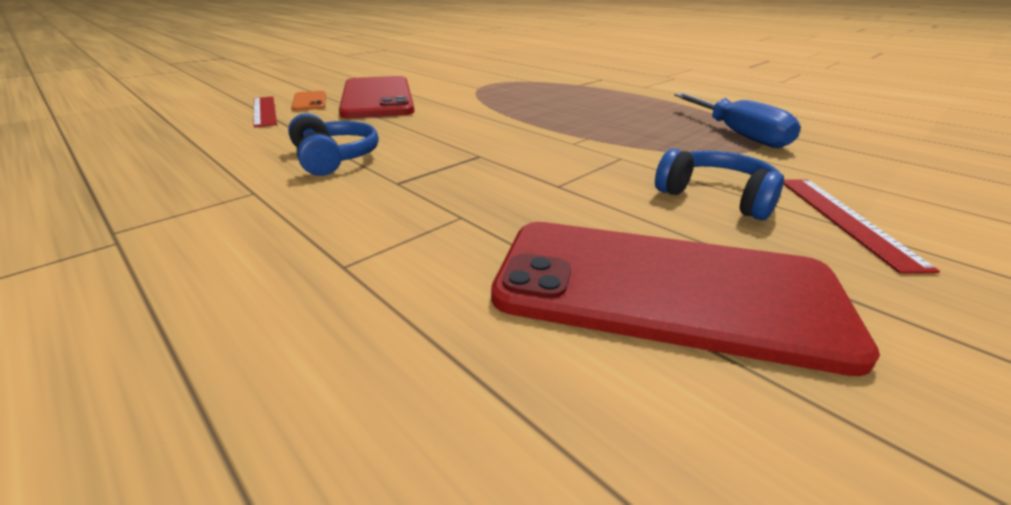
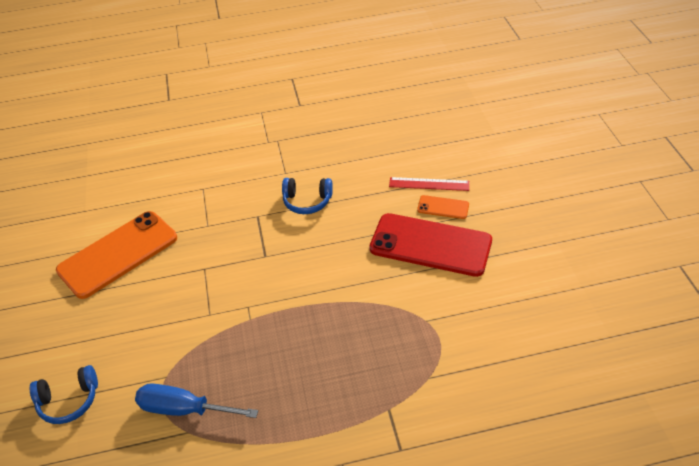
camera: 125 degrees right, 15 degrees up
red phone [491,222,880,376] -> orange phone [56,211,177,299]
blue headphones [655,148,784,220] -> blue headphones moved to [30,365,98,424]
red ruler [784,179,940,274] -> none

